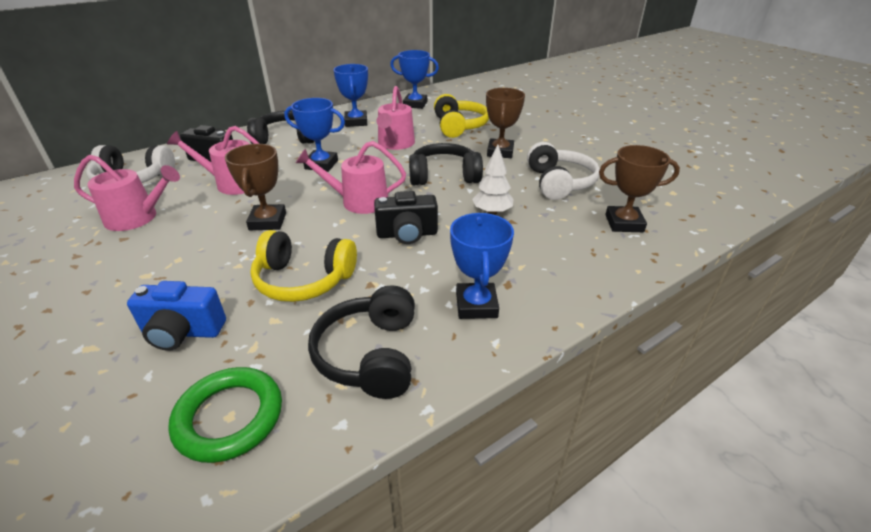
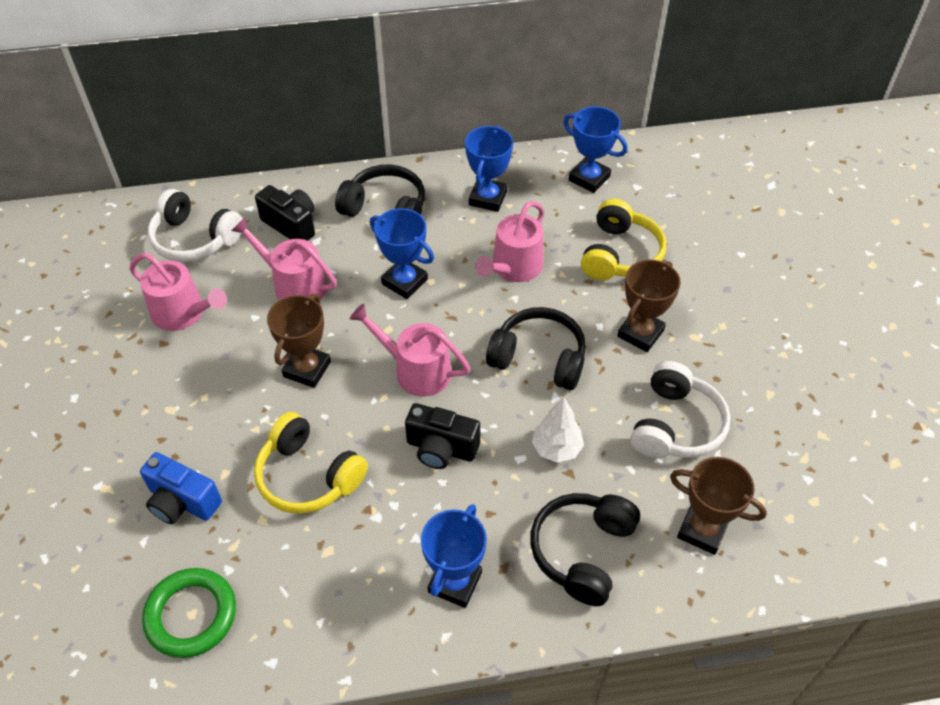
camera: 25 degrees right, 15 degrees up
black headphones [308,285,415,399] -> black headphones moved to [530,493,640,606]

